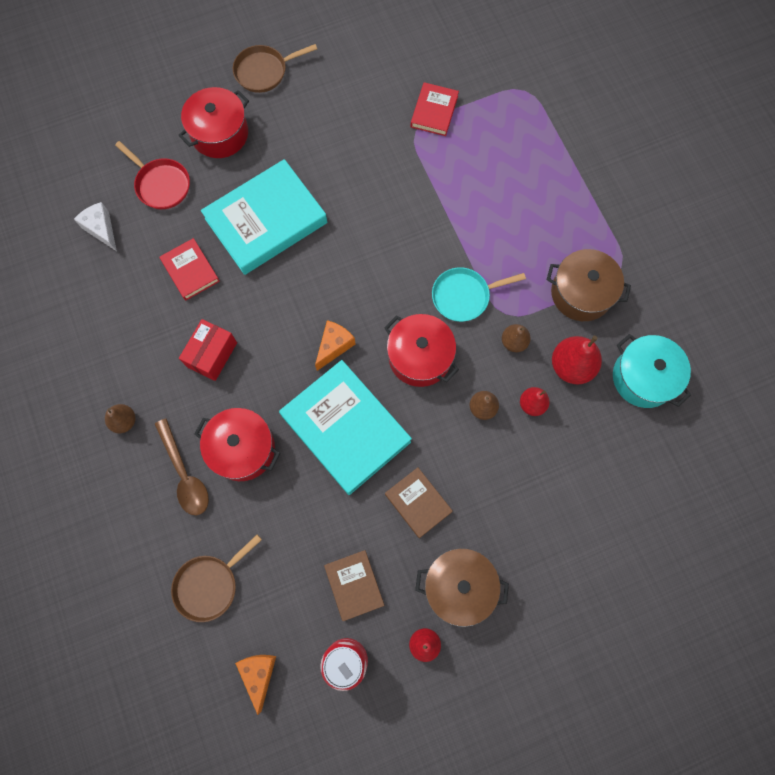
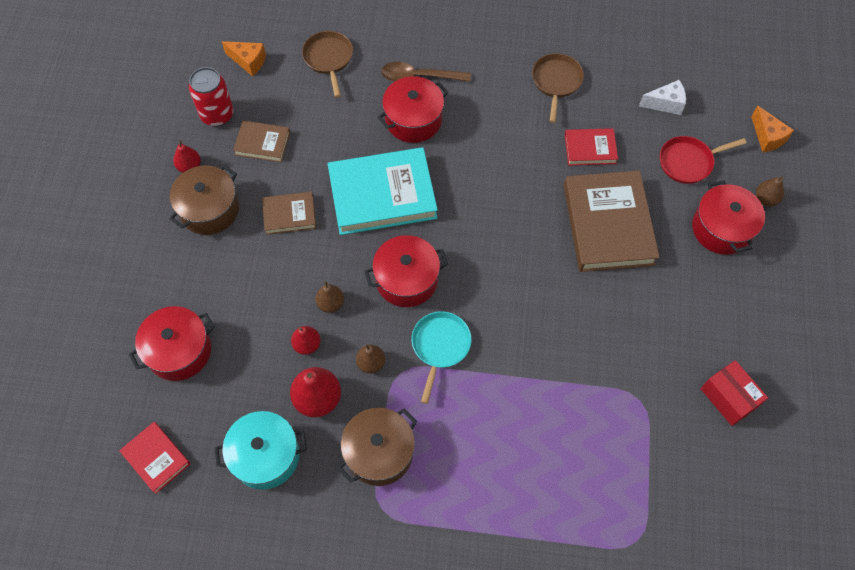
camera: 120 degrees right, 10 degrees down
brown pear [105,404,135,433] -> brown pear moved to [756,176,784,206]
red box [179,319,237,381] -> red box moved to [701,360,768,426]
turquoise book [201,159,327,275] -> brown book [564,171,660,272]
brown pan [233,44,317,93] -> brown pan moved to [532,53,584,123]
orange cheese [315,320,355,371] -> orange cheese moved to [751,106,794,152]
red book [411,82,459,136] -> red book moved to [119,422,190,494]
none -> red pot [129,306,215,381]

